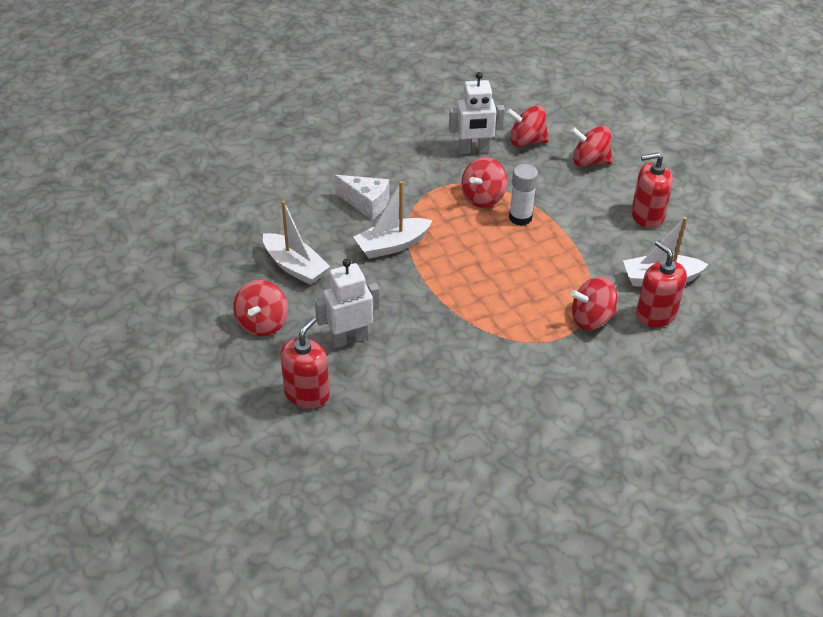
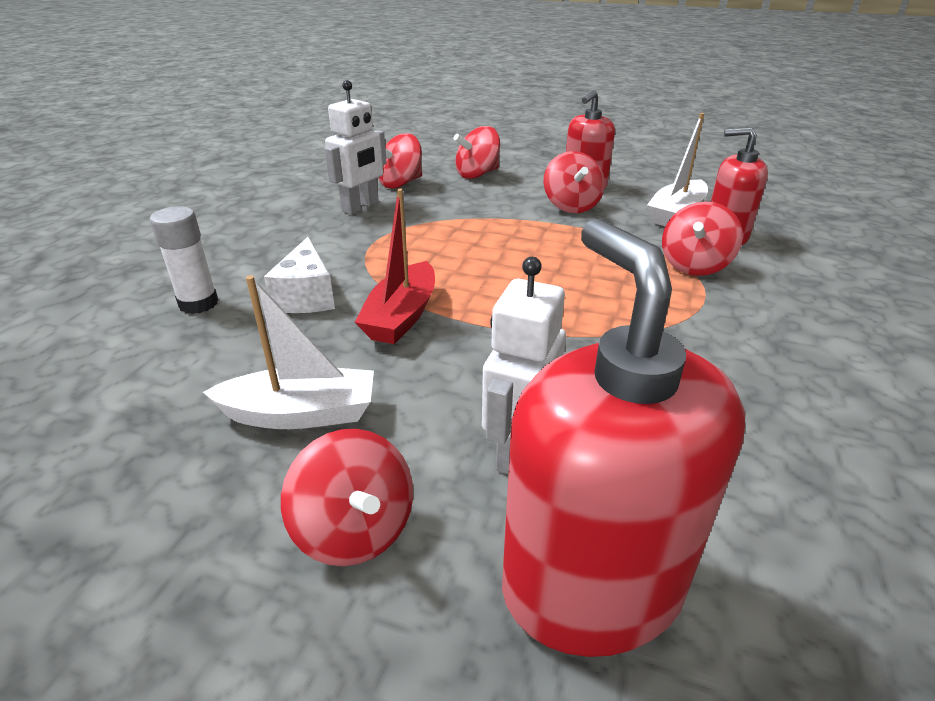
camera: 45 degrees left, 10 degrees down
red soap dispenser [280,317,330,408] -> red soap dispenser [502,219,745,657], size x1.68
white cheese [334,175,389,220] -> white cheese turned 105 degrees clockwise [264,237,335,313]
white boat [354,181,433,259] -> red boat [355,189,435,344]
red spinning top [461,157,508,208] -> red spinning top moved to [544,151,605,213]
white glue stick [509,164,538,226] -> white glue stick moved to [150,207,218,314]

